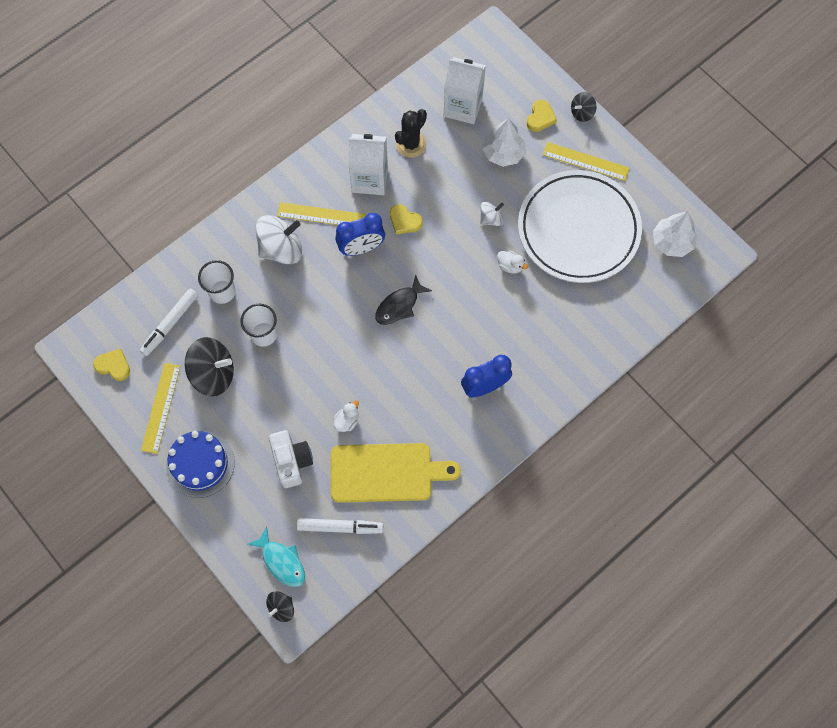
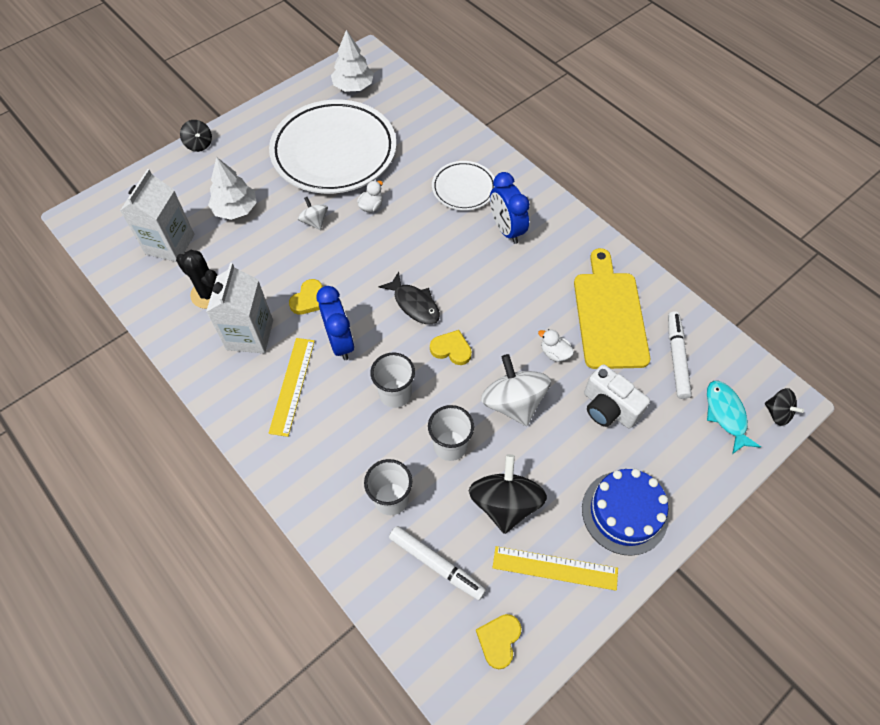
camera: 90 degrees left, 10 degrees down
turquoise fish [248,526,305,587] -> turquoise fish turned 60 degrees counterclockwise [707,381,761,454]
white spinning top [255,215,302,264] -> white spinning top moved to [481,354,551,426]
white camera [269,430,313,488] -> white camera turned 120 degrees counterclockwise [584,364,650,429]
yellow heart [527,100,557,132] -> yellow heart moved to [430,330,472,365]
yellow ruler [543,142,630,181] -> none
none -> white cup [370,353,415,408]
none -> white plate [432,161,495,211]

